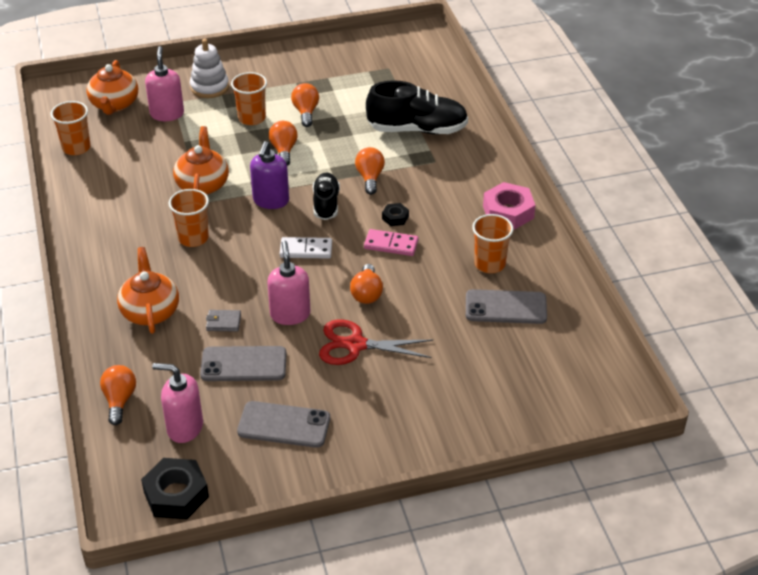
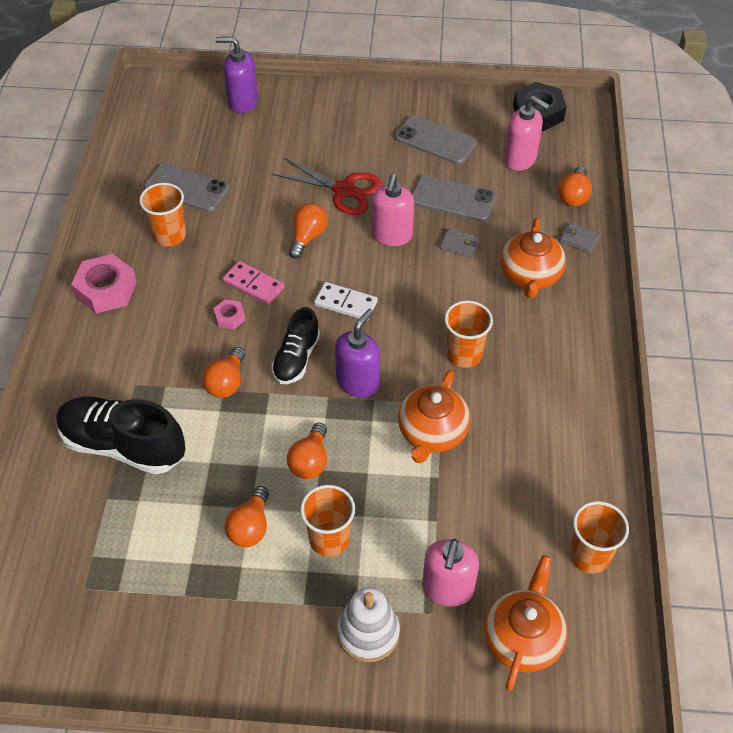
camera: 160 degrees left, 10 degrees up
black nut [382,203,409,226] -> pink nut [213,299,245,329]
none -> purple soap dispenser [216,37,258,113]
none -> grey wallet [560,222,600,253]

